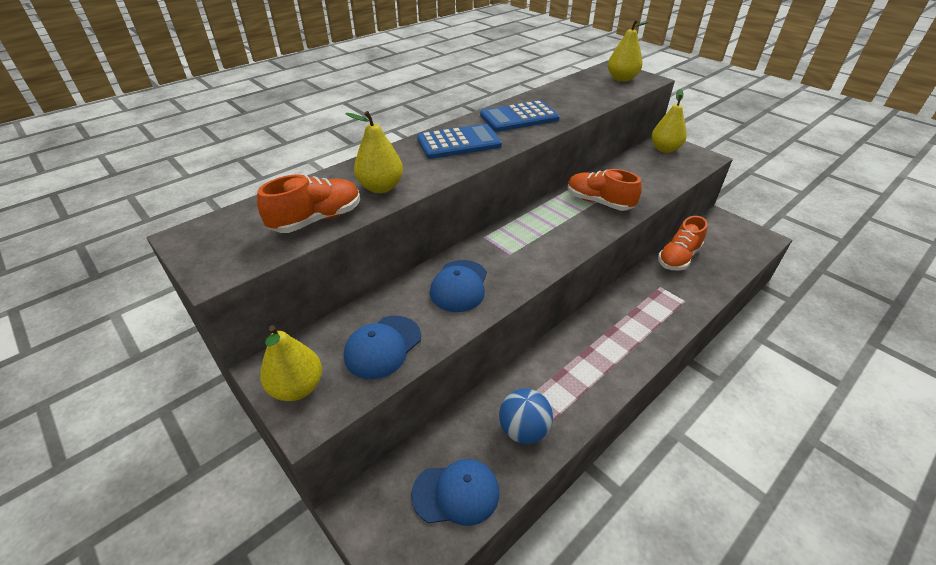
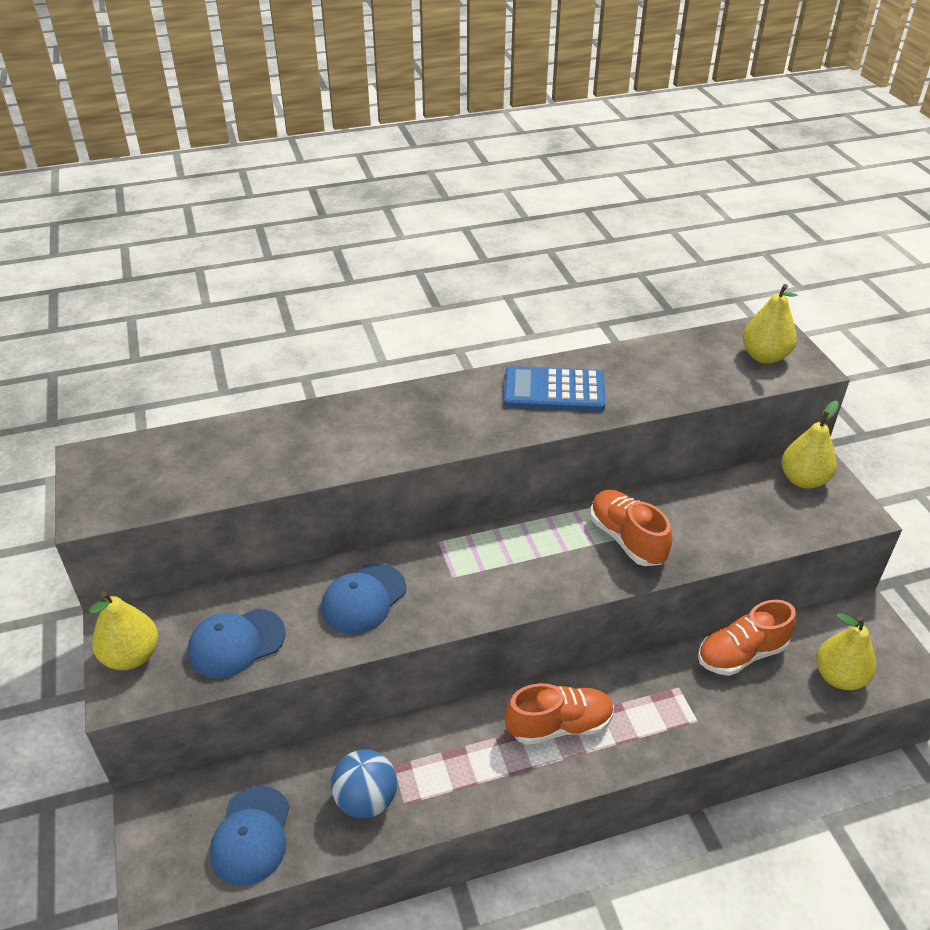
camera: 25 degrees right, 0 degrees up
orange shoe [257,174,360,233] -> orange shoe moved to [505,683,614,745]
yellow pear [345,111,403,193] -> yellow pear moved to [816,613,876,690]
blue cap [411,459,499,526] -> blue cap turned 75 degrees clockwise [210,786,290,886]
blue calculator [417,124,502,159] -> none

